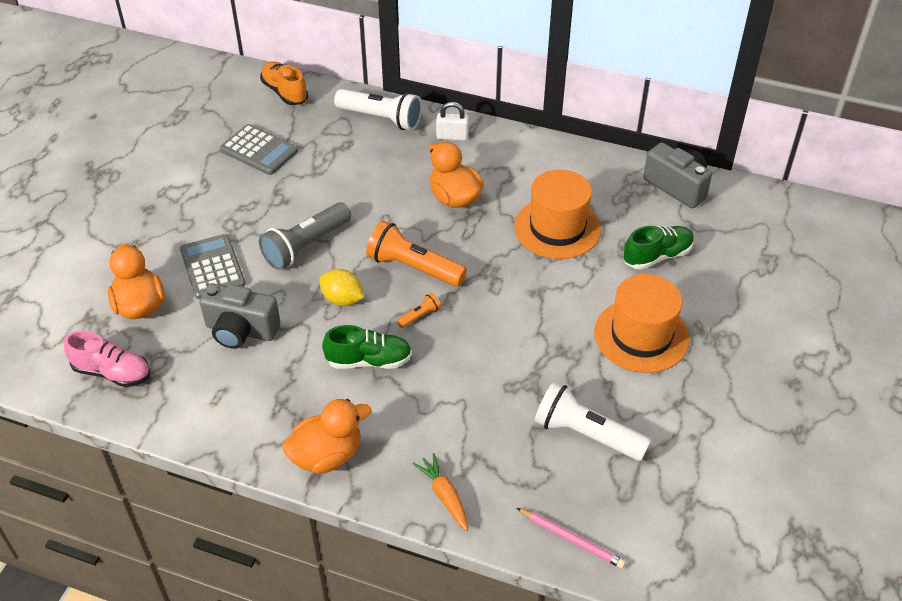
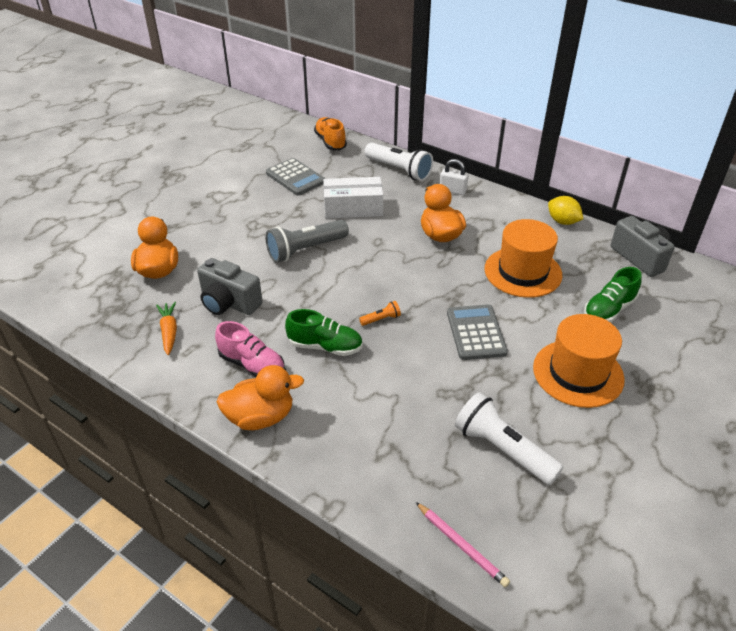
camera: 15 degrees right, 5 degrees down
pink shoe [64,330,150,387] -> pink shoe moved to [215,321,284,377]
grey calculator [180,234,246,299] -> grey calculator moved to [447,304,508,360]
yellow lemon [319,269,364,306] -> yellow lemon moved to [548,196,583,225]
orange flashlight [366,221,467,286] -> none
orange carrot [413,453,468,531] -> orange carrot moved to [156,302,177,355]
green shoe [624,226,694,270] -> green shoe turned 150 degrees clockwise [584,267,642,323]
none -> white box [323,177,383,219]

